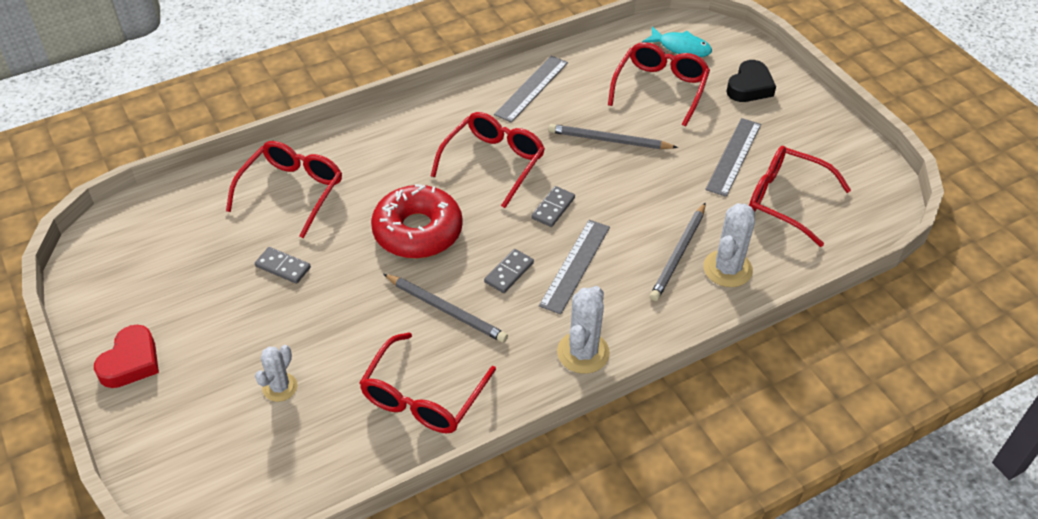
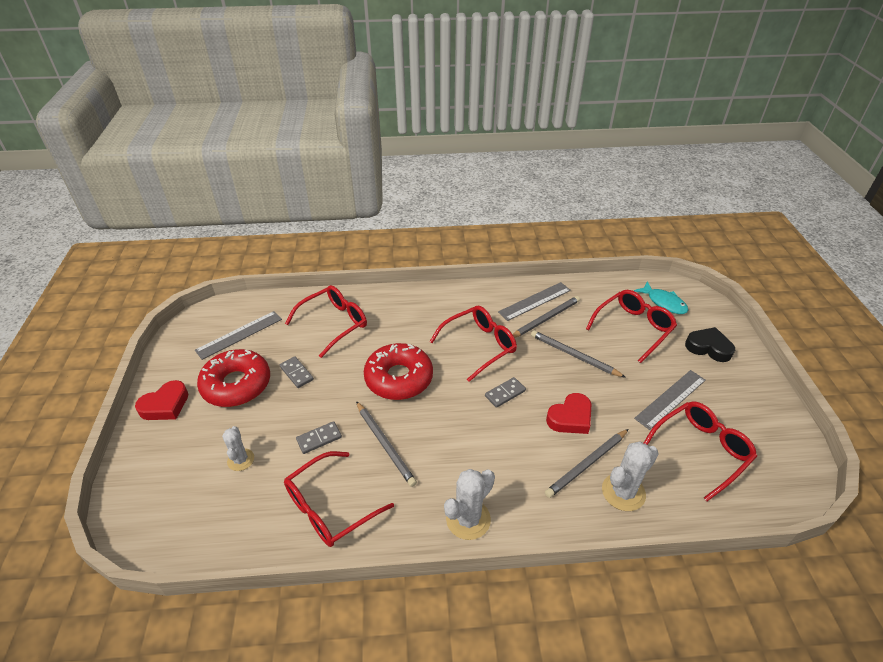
camera: 25 degrees right, 5 degrees down
white cactus [255,345,298,402] -> white cactus turned 60 degrees counterclockwise [222,426,254,471]
grey domino [484,249,534,293] -> grey domino moved to [296,421,342,454]
grey ruler [539,220,610,315] -> grey ruler moved to [195,311,282,360]
black heart [726,60,776,102] -> black heart turned 120 degrees counterclockwise [685,327,735,362]
red glasses [749,146,851,247] -> red glasses turned 90 degrees clockwise [644,401,757,501]
none -> red donut [197,349,270,407]
none -> grey pencil [513,296,580,338]
none -> red heart [546,393,592,434]

